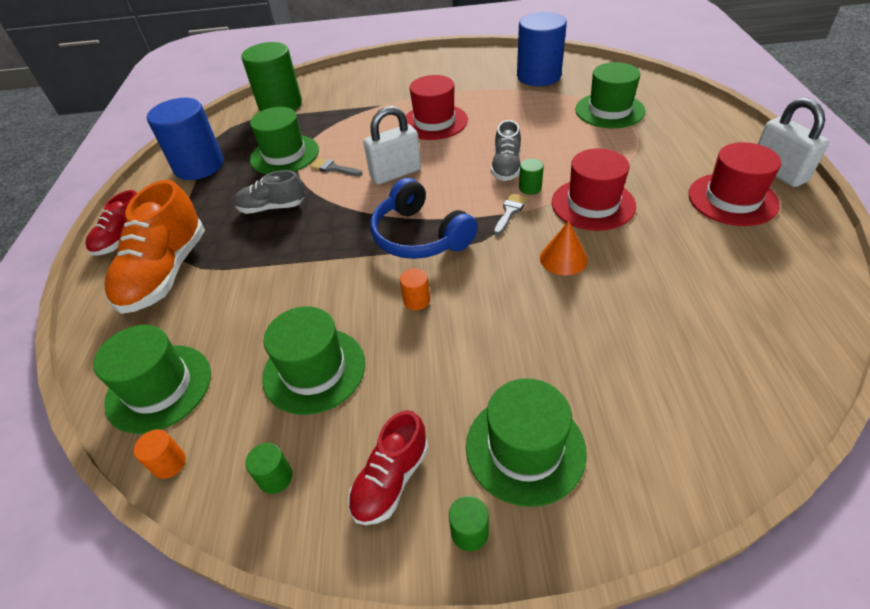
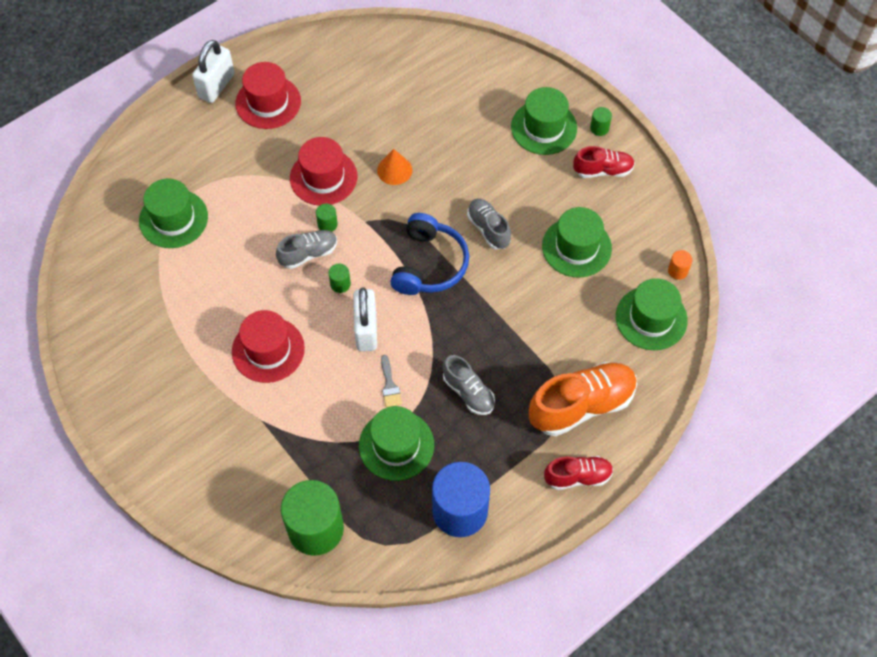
camera: 130 degrees left, 15 degrees up
green cylinder [245,443,293,494] -> green cylinder moved to [329,264,351,293]
white padlock [363,106,421,184] -> white padlock turned 60 degrees clockwise [353,287,377,351]
orange cylinder [400,268,430,310] -> grey shoe [467,199,511,249]
grey brush [493,193,527,236] -> none
blue cylinder [517,12,567,86] -> none

